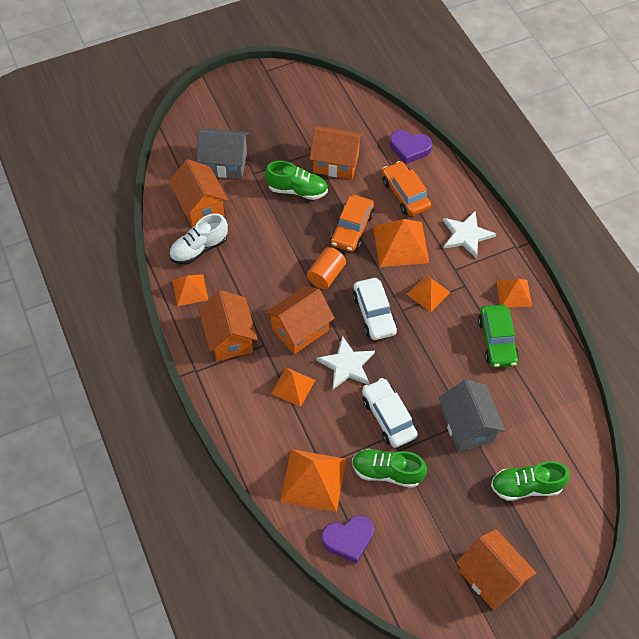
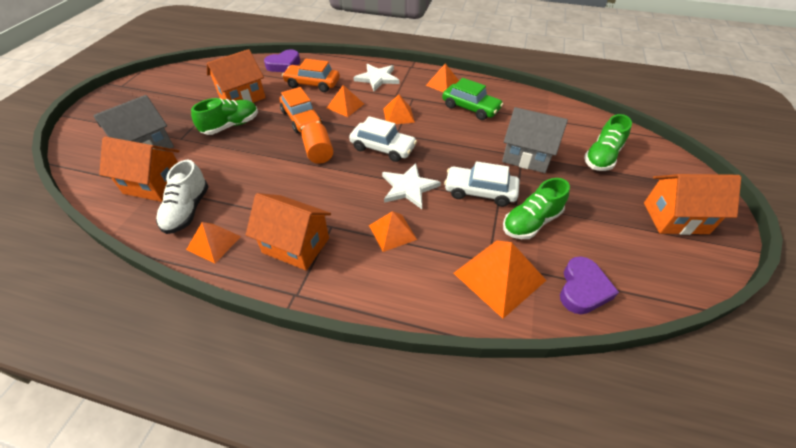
camera: 50 degrees left, 10 degrees down
orange house [265,286,335,354] -> none
orange pyramid [373,219,429,267] -> orange pyramid [327,85,364,117], size x0.61

